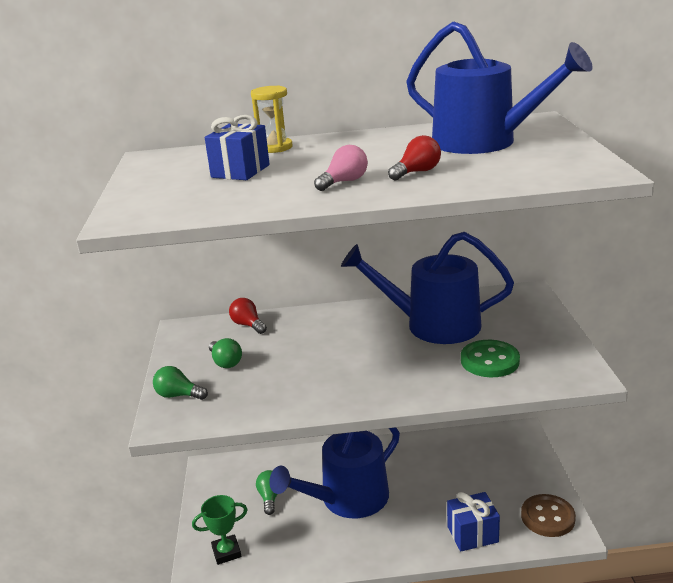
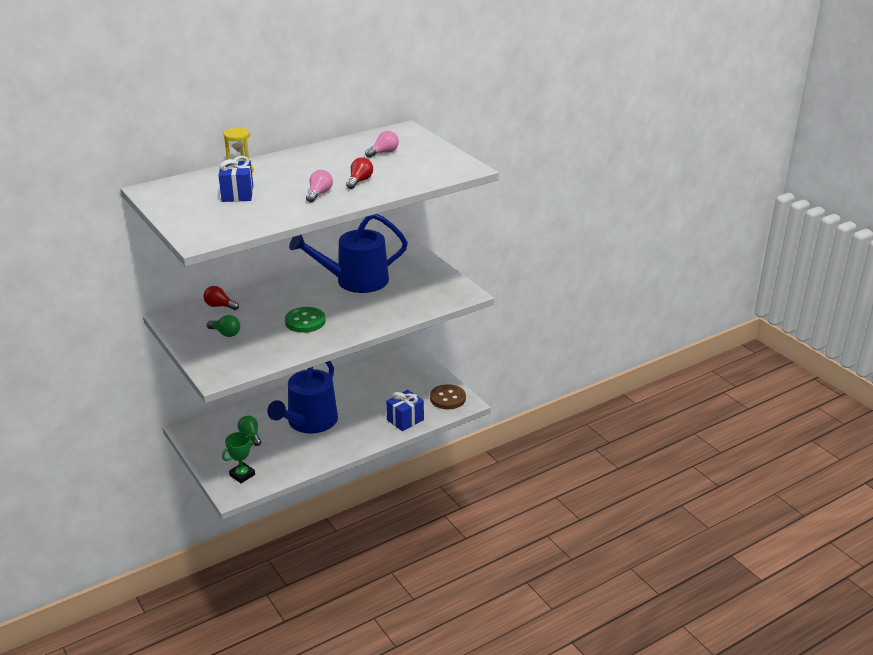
camera: 30 degrees left, 5 degrees up
green light bulb [153,366,208,400] -> none
blue watering can [406,22,593,154] -> pink light bulb [365,131,399,158]
green button [461,340,520,377] -> green button moved to [285,307,326,333]

